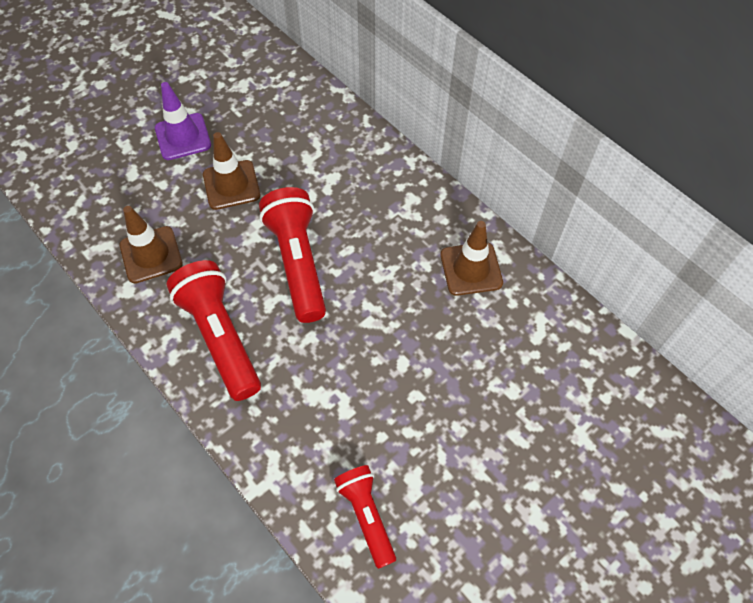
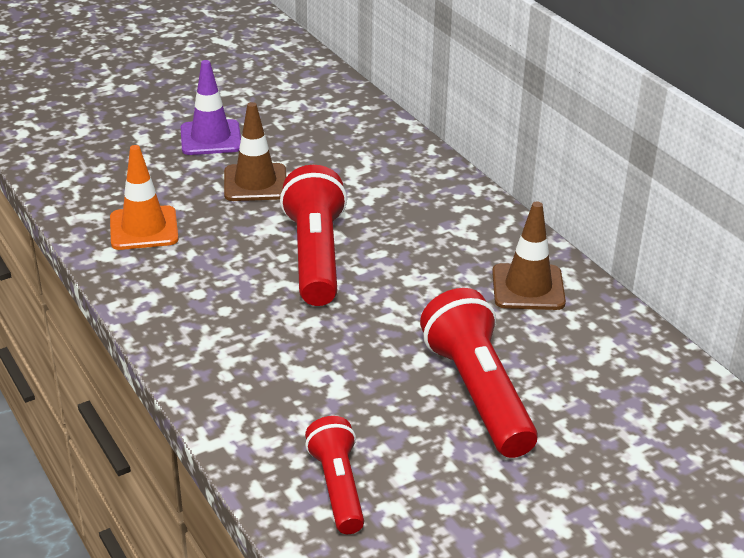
camera: 10 degrees right, 25 degrees down
brown traffic cone [120,206,183,283] -> orange traffic cone [110,145,178,250]
red flashlight [166,260,261,401] -> red flashlight moved to [420,288,538,458]

